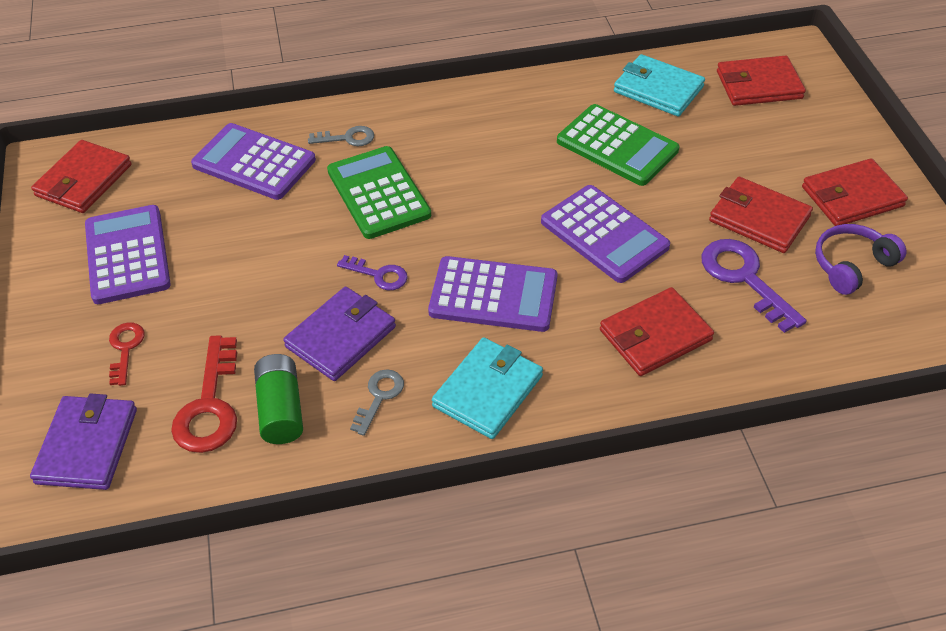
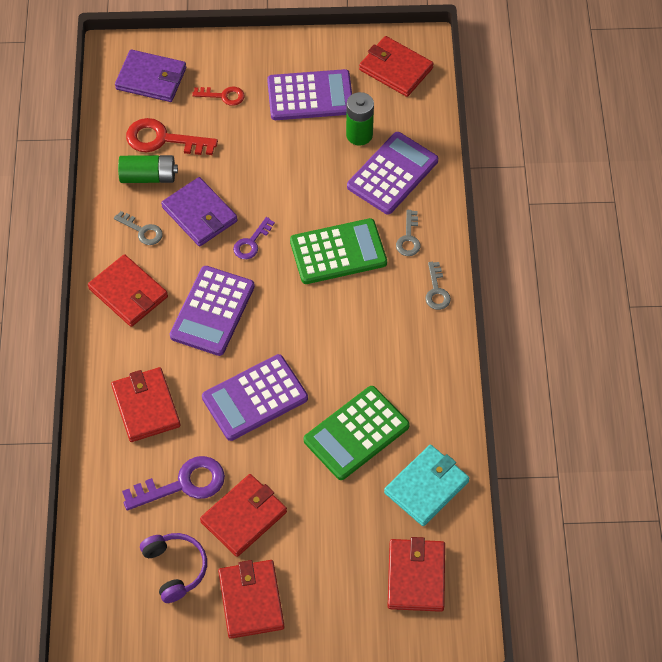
camera: 100 degrees right, 10 degrees up
turquoise wallet [432,337,543,439] -> red wallet [88,254,168,327]
none -> green battery [346,92,374,146]
none -> grey key [425,262,451,310]

